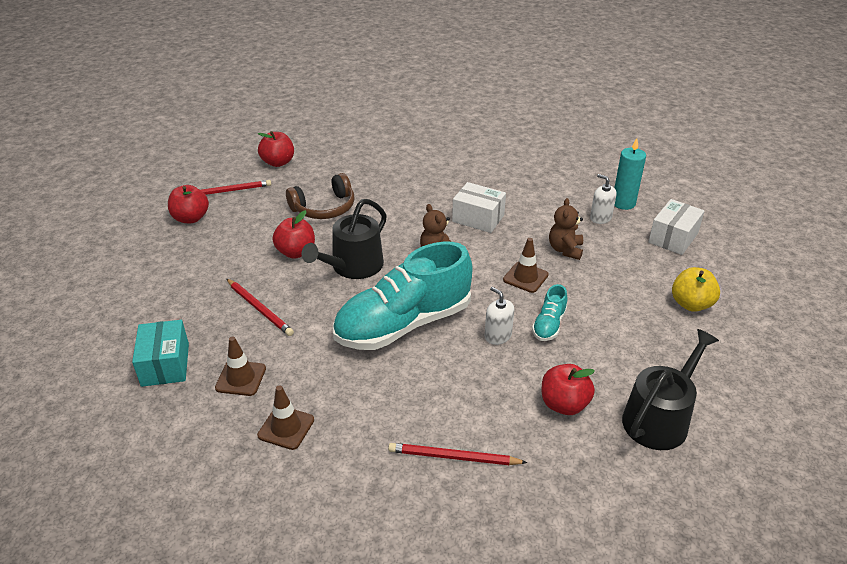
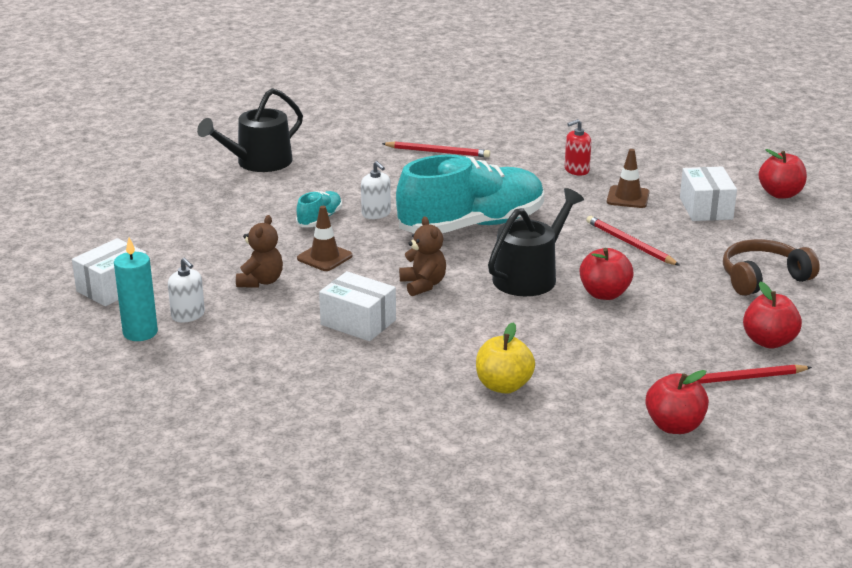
camera: 175 degrees left, 10 degrees down
turquoise box [132,320,189,387] -> white box [680,167,737,221]
brown traffic cone [257,385,314,450] -> red soap dispenser [565,119,591,176]
brown headphones [286,173,354,219] -> brown headphones moved to [723,239,820,296]
red apple [542,364,595,415] -> red apple moved to [758,149,807,199]
yellow apple [672,267,720,312] -> yellow apple moved to [476,322,535,394]

